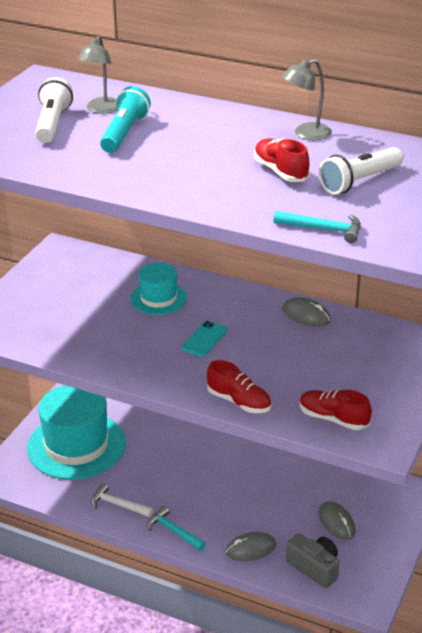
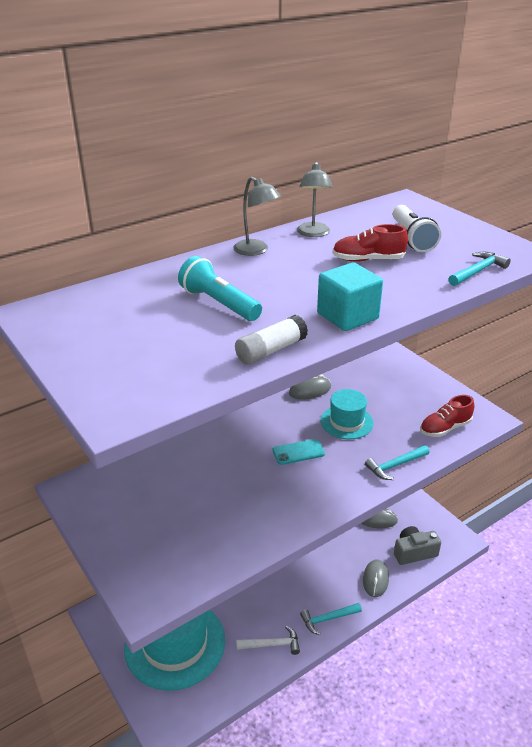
camera: 60 degrees left, 0 degrees up
white flashlight [35,77,73,143] -> none
grey lamp [77,36,117,114] -> grey lamp moved to [233,177,281,256]
white hammer [91,483,153,517] -> white hammer turned 150 degrees counterclockwise [236,626,300,655]
turquoise hat [130,263,187,315] -> turquoise hat moved to [321,389,373,439]
turquoise phone [181,321,228,357] -> turquoise phone turned 75 degrees counterclockwise [272,439,325,465]
red shoe [207,360,271,413] -> turquoise hammer [365,445,429,480]
none -> white glue stick [235,315,308,365]
none -> turquoise cube [317,262,383,331]

